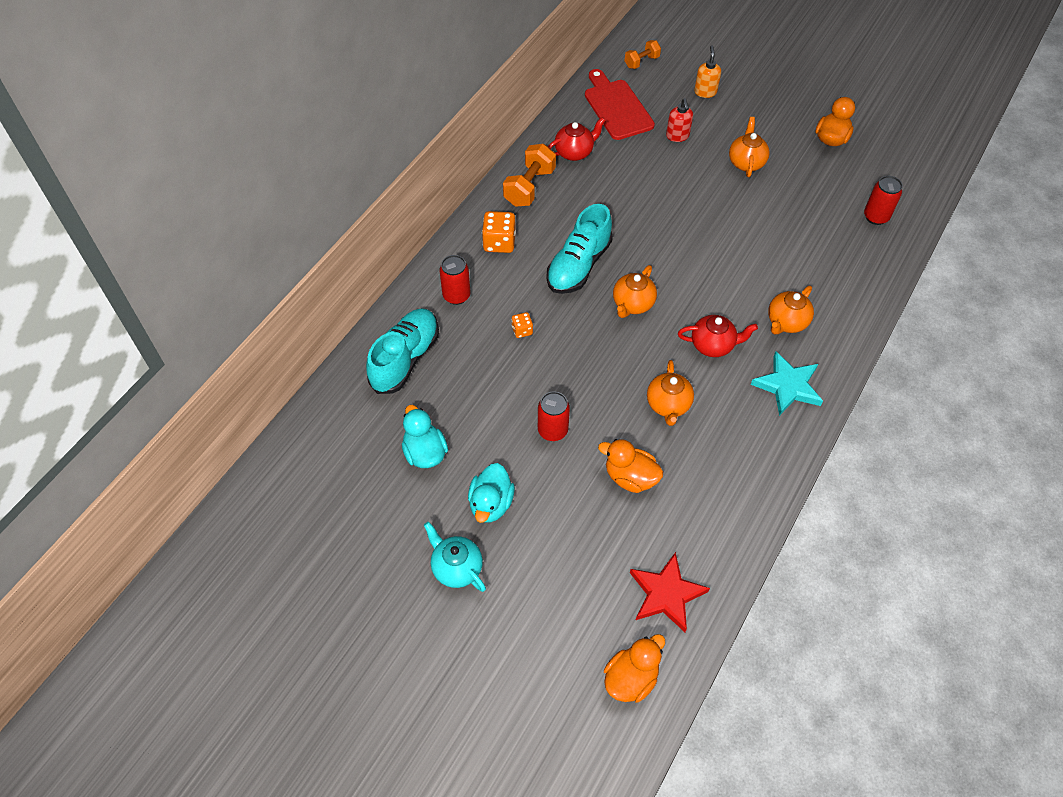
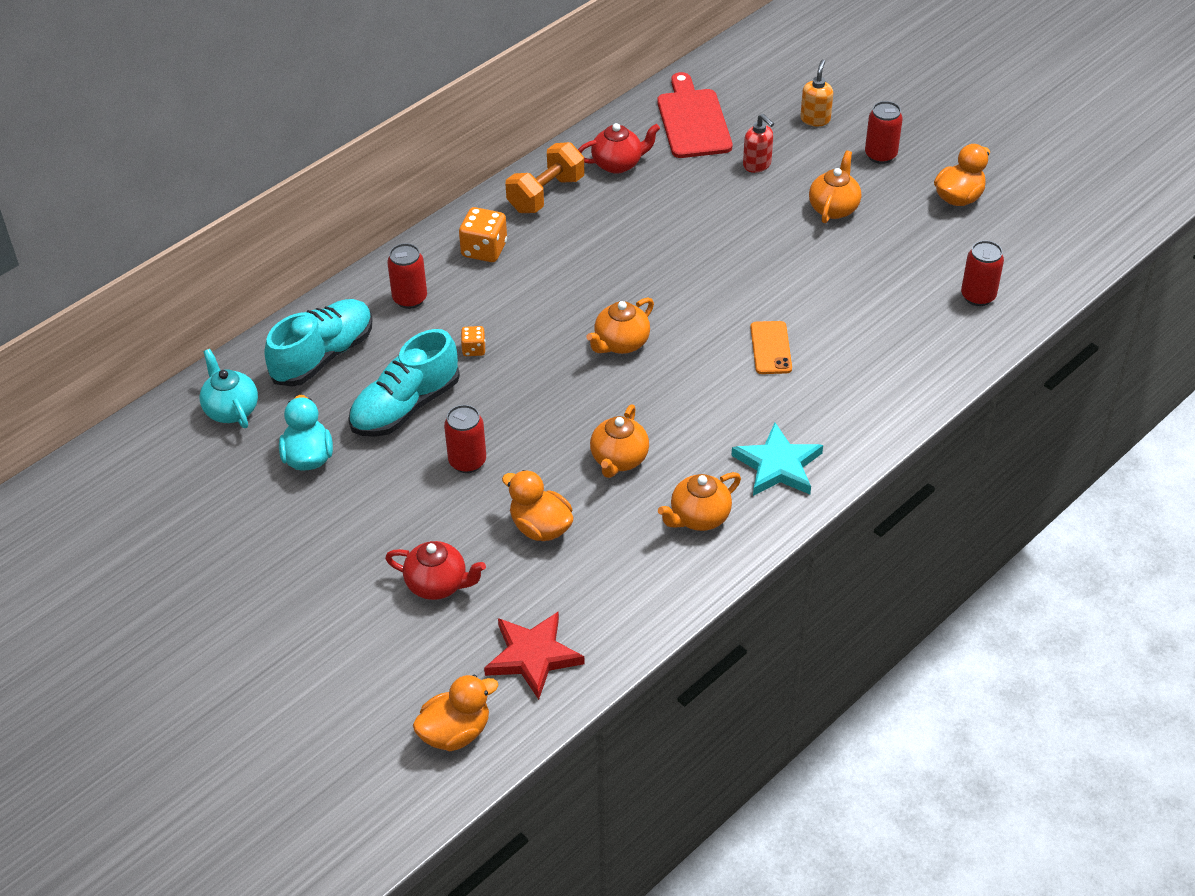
camera: 15 degrees right, 10 degrees down
turquoise teapot [424,522,486,592] -> turquoise teapot moved to [200,349,258,428]
turquoise duck [468,463,515,523] -> none
turquoise shoe [546,204,613,294] -> turquoise shoe moved to [348,329,460,437]
orange dumbbell [624,40,661,69] -> none
red soap dispenser [666,98,693,142] -> red soap dispenser turned 45 degrees counterclockwise [743,114,774,173]
red teapot [678,315,758,357] -> red teapot moved to [385,541,486,600]
orange teapot [768,286,814,334] -> orange teapot moved to [658,472,741,531]
none -> orange phone [750,321,792,374]
none -> red can [865,101,903,164]

